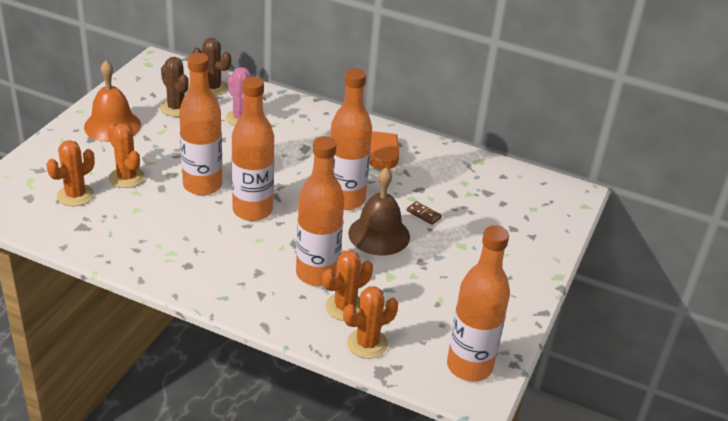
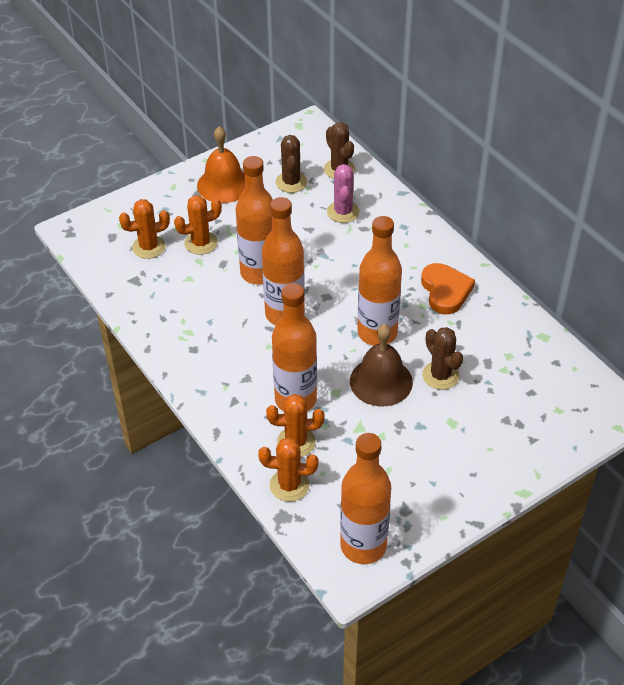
camera: 35 degrees right, 10 degrees up
orange cactus [107,123,145,188] -> orange cactus turned 75 degrees clockwise [174,195,222,255]
brown domino [407,201,442,225] -> brown cactus [422,327,463,390]

